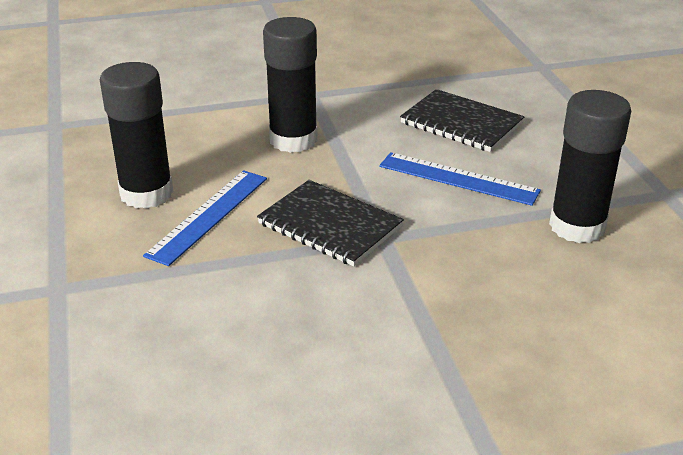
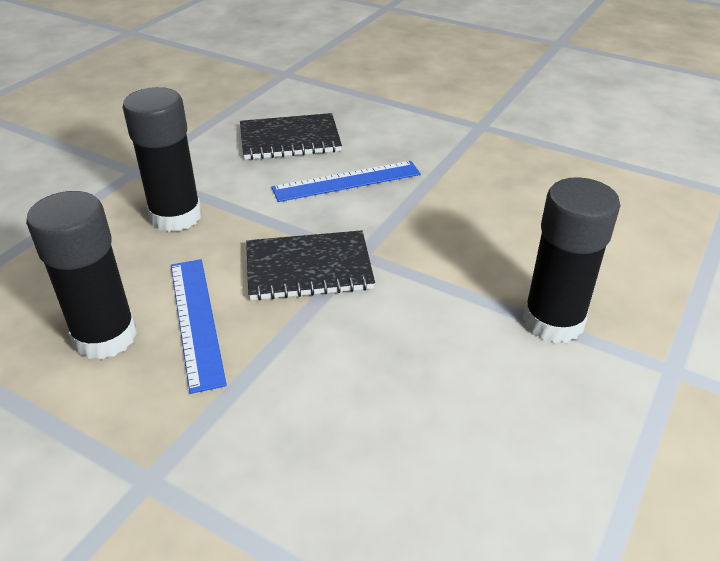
camera: 45 degrees left, 5 degrees up
black glue stick [549,90,631,243] -> black glue stick moved to [523,177,620,343]

